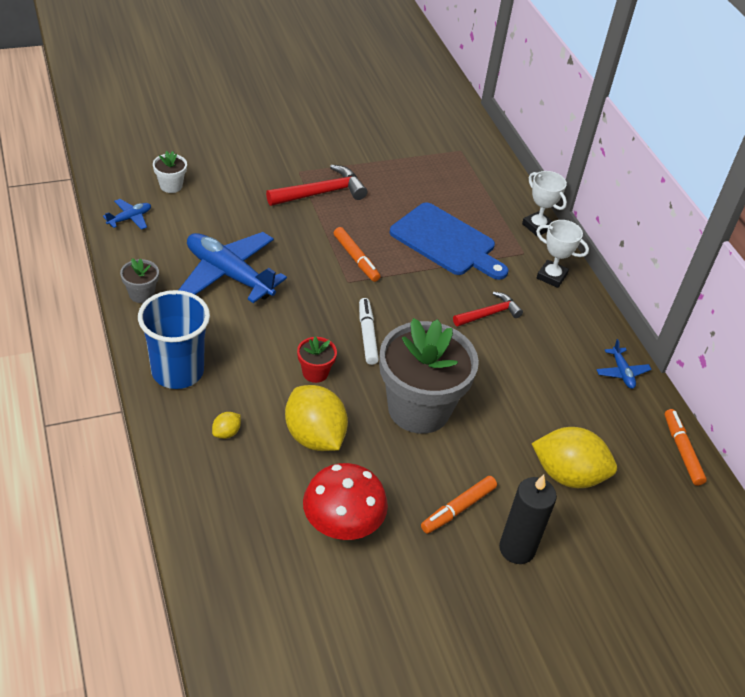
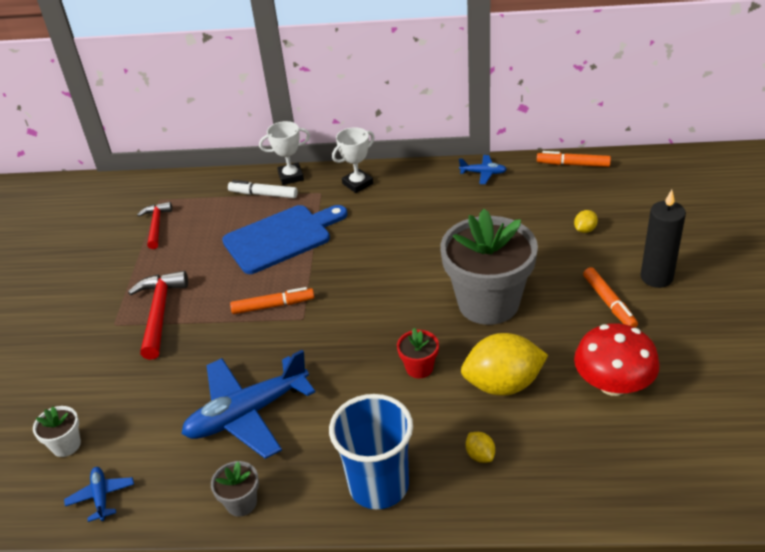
camera: 60 degrees left, 5 degrees down
white marker [359,298,379,365] -> white marker moved to [228,180,298,198]
red hammer [453,292,523,327] -> red hammer moved to [137,202,172,249]
yellow lemon [531,427,617,488] -> yellow lemon [574,210,598,233], size x0.43

